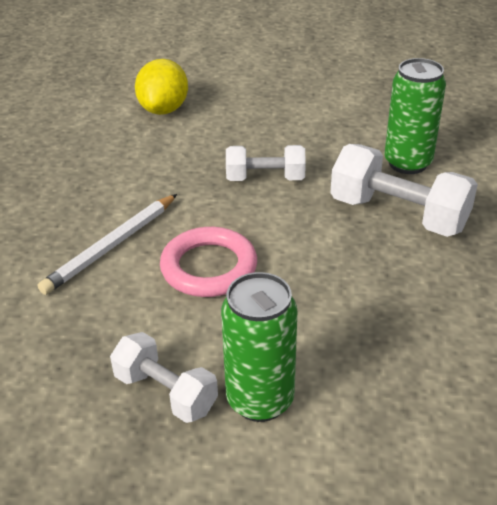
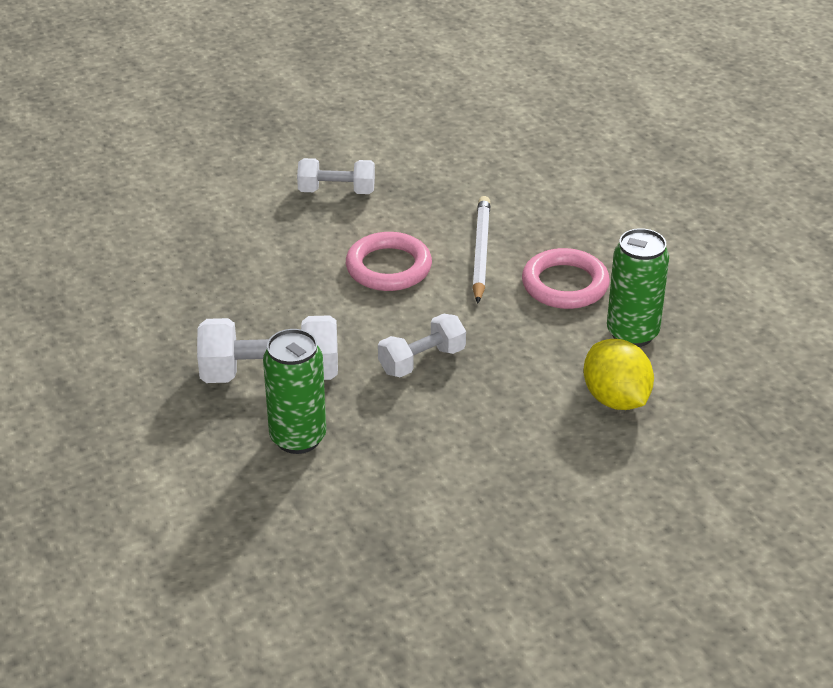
camera: 145 degrees right, 0 degrees up
green can [221,272,297,422] -> green can moved to [607,228,669,347]
none -> pink ring [522,248,610,309]

